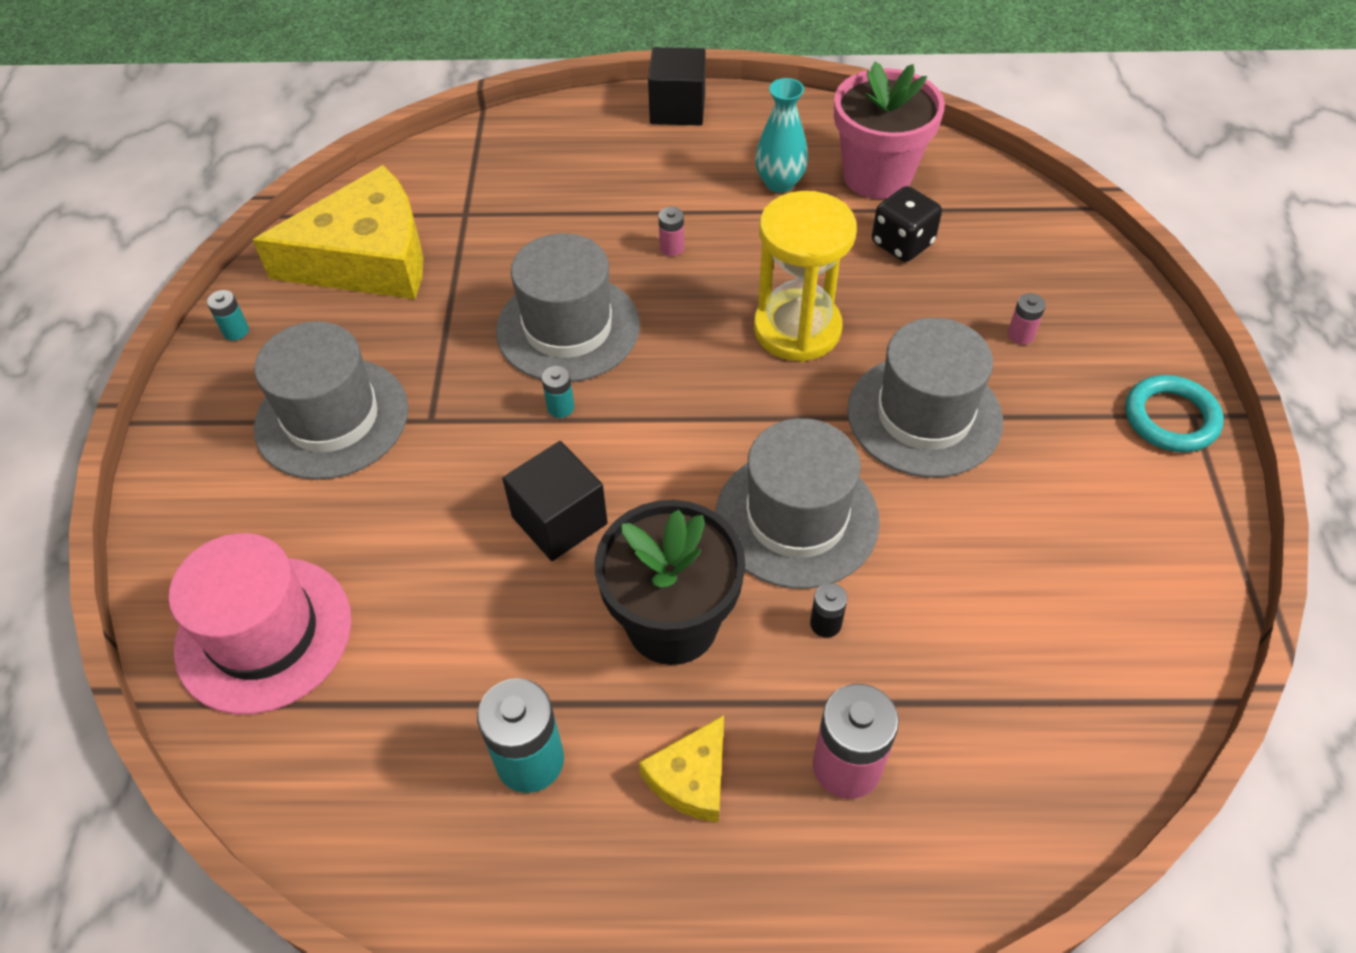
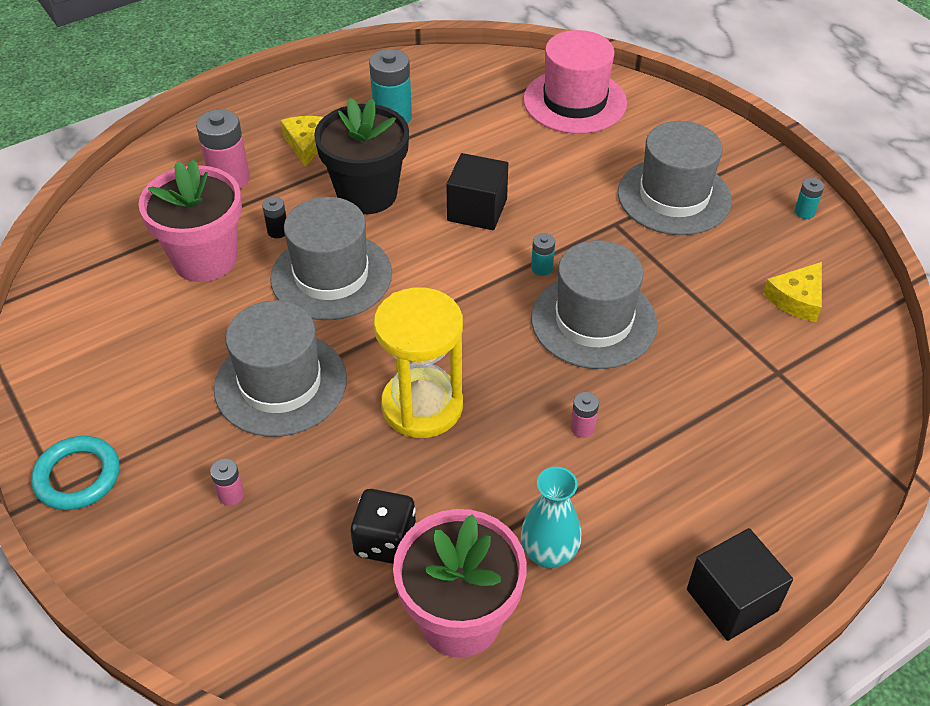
camera: 145 degrees right, 5 degrees down
yellow cheese [253,165,423,299] -> yellow cheese [763,262,822,322], size x0.46
none -> pink flower pot [138,159,242,282]

